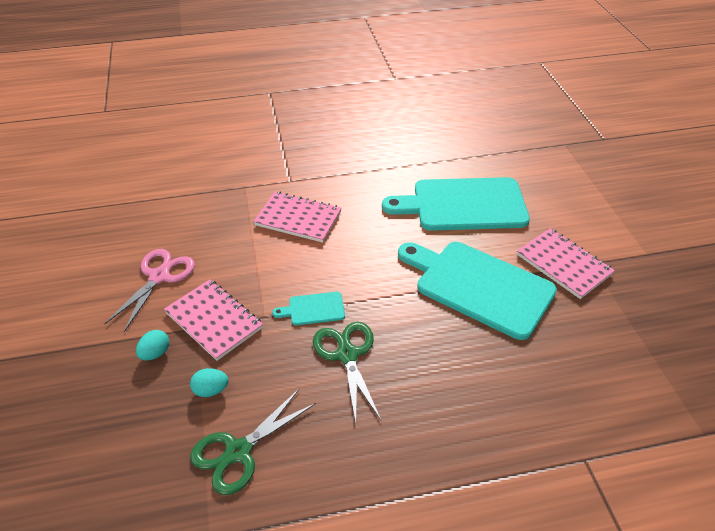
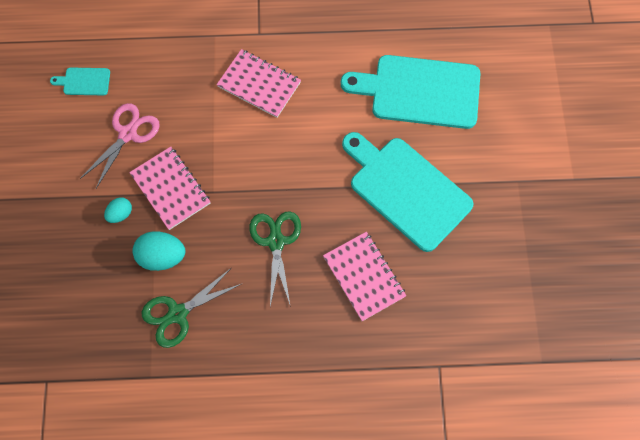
camera: 10 degrees right, 25 degrees up
turquoise egg [190,368,228,397] -> turquoise egg [132,231,185,271], size x1.72
turquoise cutting board [272,292,345,325] -> turquoise cutting board moved to [50,68,110,95]
pink notebook [517,228,615,299] -> pink notebook moved to [323,232,406,321]

